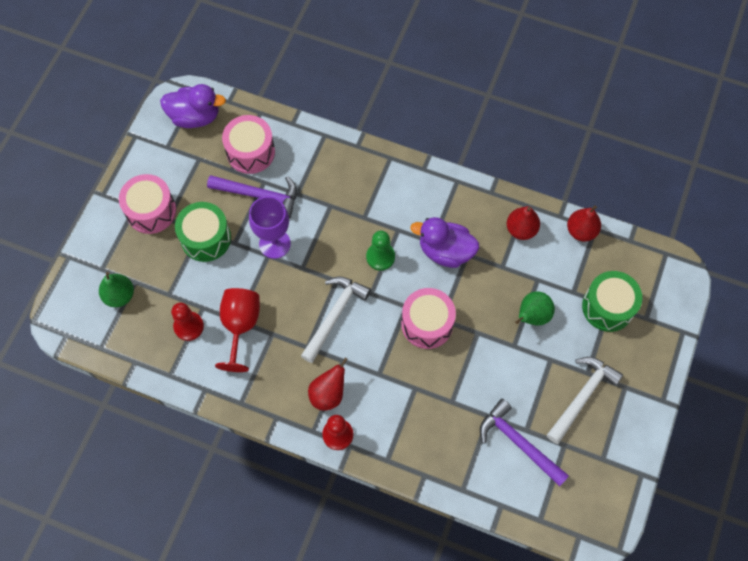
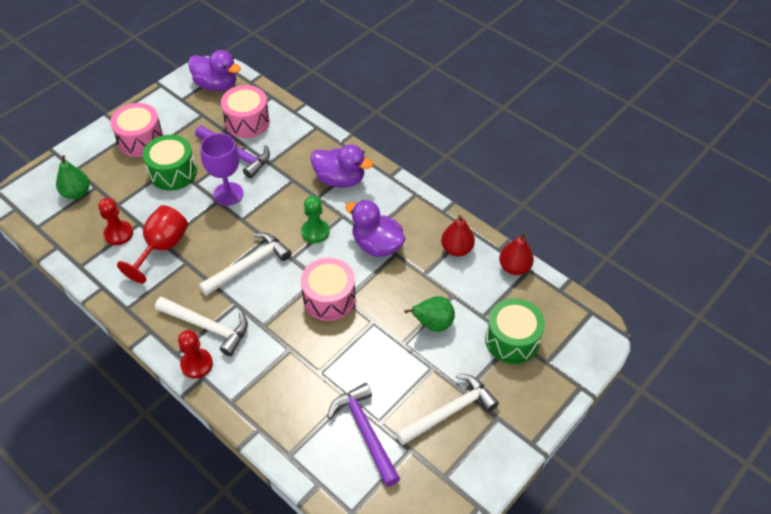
camera: 20 degrees right, 15 degrees down
red pear [308,358,348,411] -> white hammer [155,296,248,356]
none -> purple duck [311,144,373,188]

